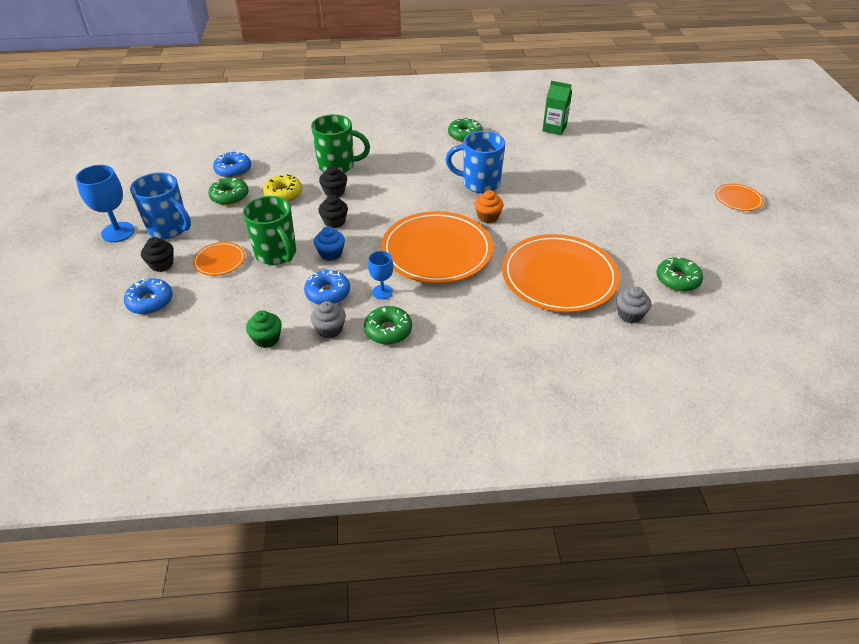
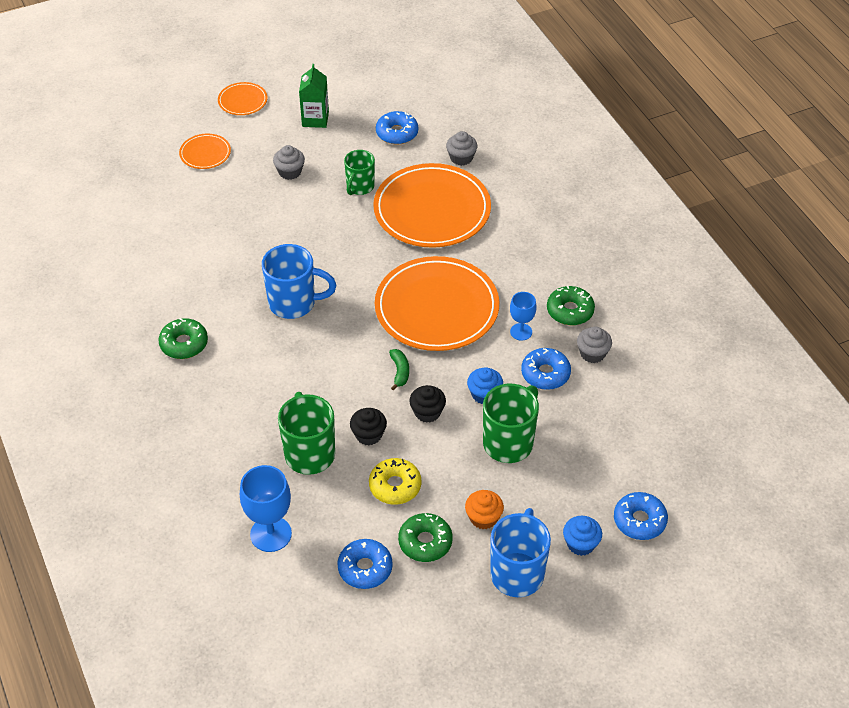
camera: 110 degrees left, 5 degrees up
blue goblet [76,165,135,242] -> blue goblet moved to [240,465,292,552]
black cupcake [141,237,174,272] -> blue cupcake [563,516,602,556]
orange plate [193,242,245,276] -> orange plate moved to [179,134,231,169]
green cupcake [246,310,282,348] -> none
blue mug [445,131,505,193] -> blue mug turned 75 degrees counterclockwise [262,244,336,319]
orange cupcake [474,190,504,223] -> orange cupcake moved to [465,490,504,529]
green carton [542,81,572,135] -> green carton moved to [299,64,329,128]
green donut [657,257,703,292] -> blue donut [376,111,418,145]
none -> grey cupcake [273,145,305,180]
none -> green mug [344,150,375,195]
none -> green banana [389,349,409,391]

